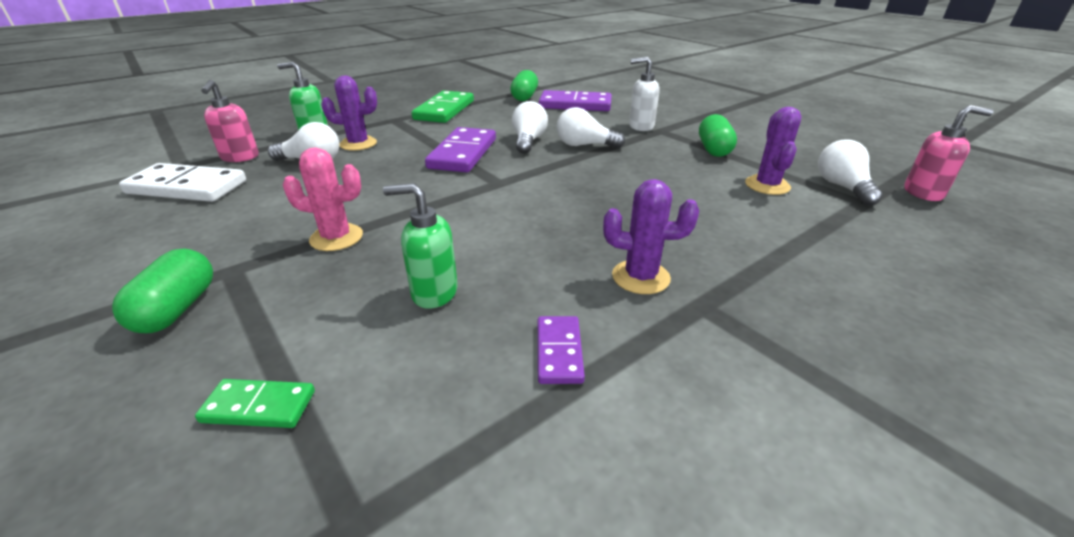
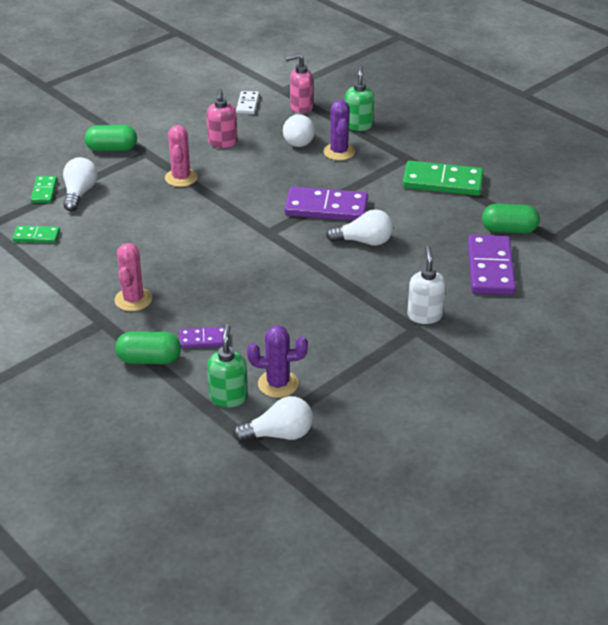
camera: 85 degrees right, 5 degrees up
white domino [119,163,246,202] -> white domino [236,91,259,114], size x0.53
green soap dispenser [383,183,458,309] -> green soap dispenser moved to [207,324,248,407]
purple domino [538,316,585,384] -> purple domino moved to [179,327,224,348]
white light bulb [556,107,625,148] -> white light bulb moved to [63,157,98,211]
purple cactus [603,179,699,294] -> pink cactus [115,243,152,311]
green capsule [699,114,737,157] -> green capsule moved to [115,331,181,364]
pink soap dispenser [904,105,994,201] -> pink soap dispenser moved to [206,89,238,148]
none -> green domino [12,226,60,243]

